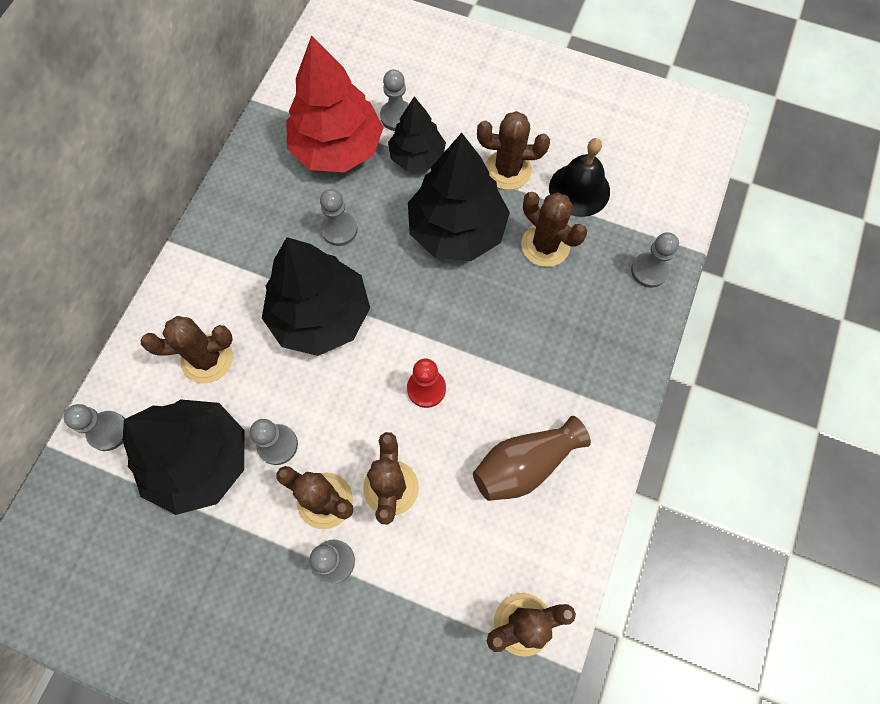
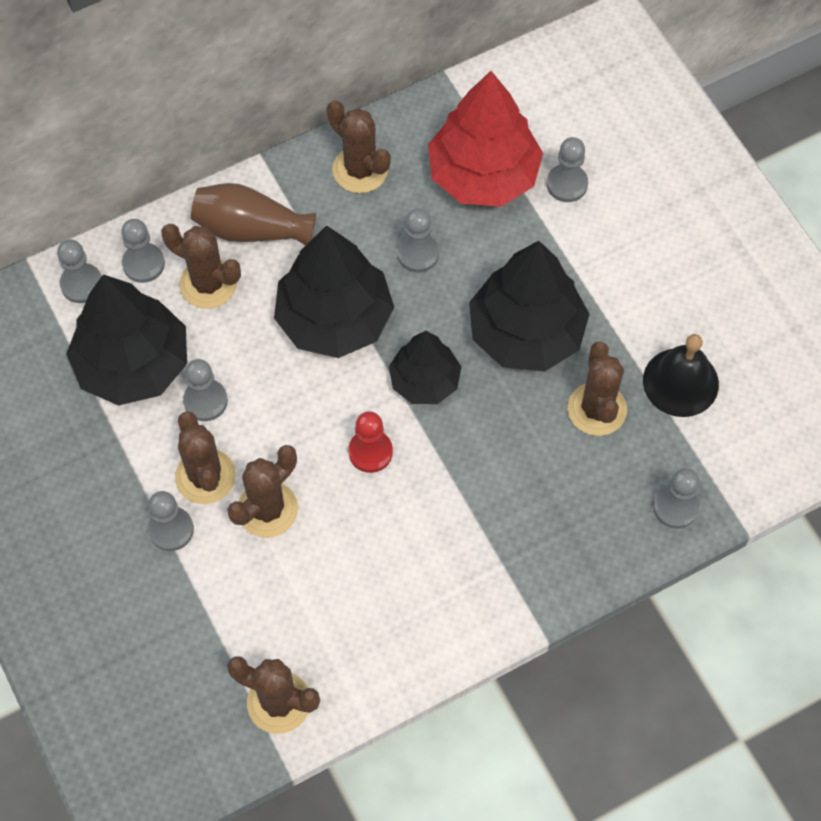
camera: 40 degrees right, 5 degrees down
black tree [388,96,446,171] -> black tree moved to [389,331,461,404]
brown vase [473,416,591,501] -> brown vase moved to [191,183,316,246]
brown cactus [477,111,550,190] -> brown cactus moved to [326,100,391,193]
none -> grey pawn [121,219,165,283]

